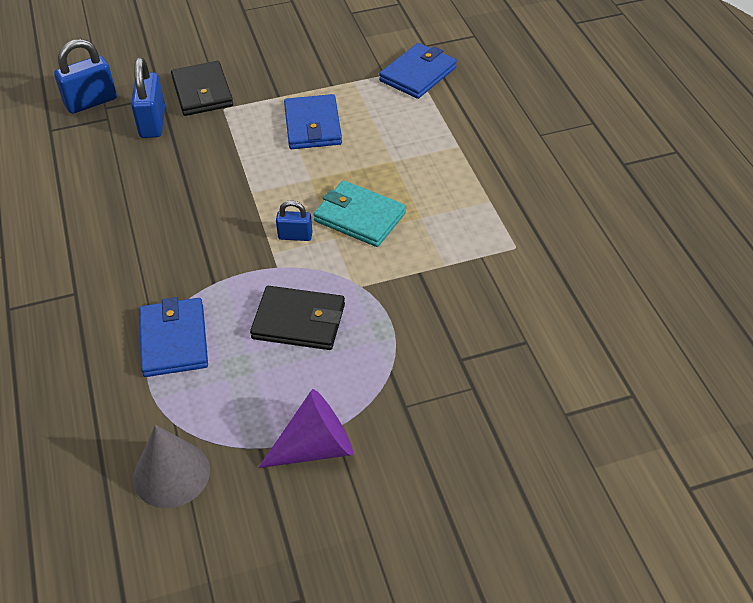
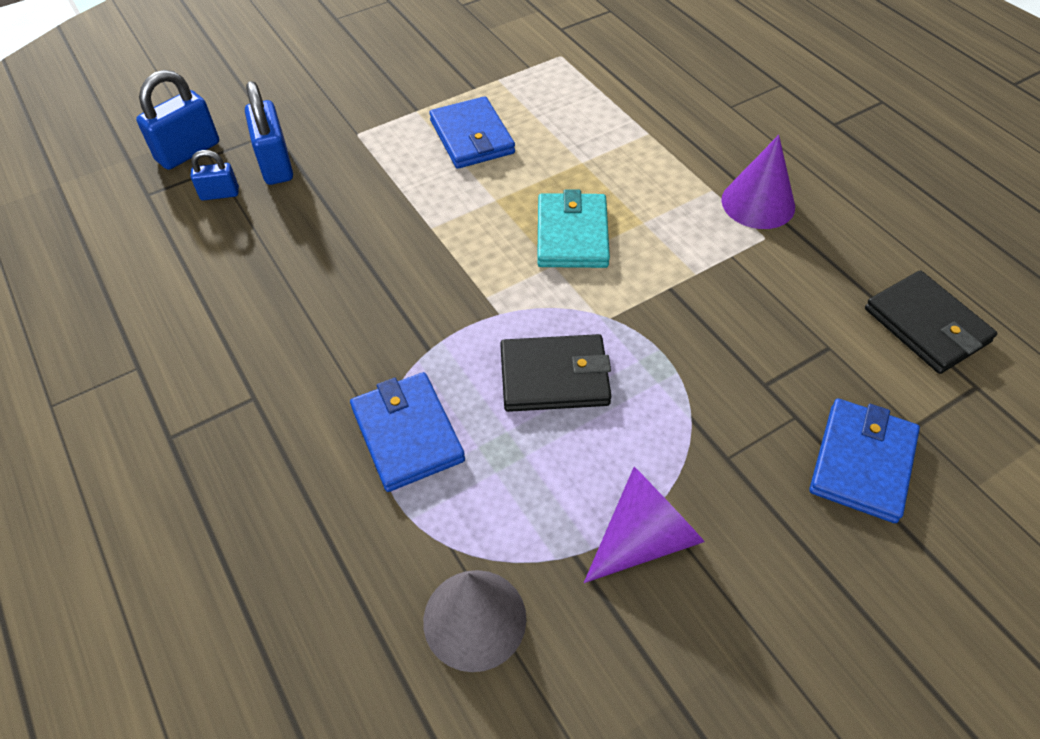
camera: 15 degrees left, 5 degrees up
black wallet [171,61,233,116] -> black wallet moved to [865,270,997,374]
blue padlock [276,200,313,241] -> blue padlock moved to [190,150,239,200]
turquoise wallet [313,180,406,247] -> turquoise wallet turned 75 degrees clockwise [537,189,610,268]
blue wallet [379,43,457,99] -> blue wallet moved to [809,398,920,523]
none -> purple cone [721,135,795,229]

